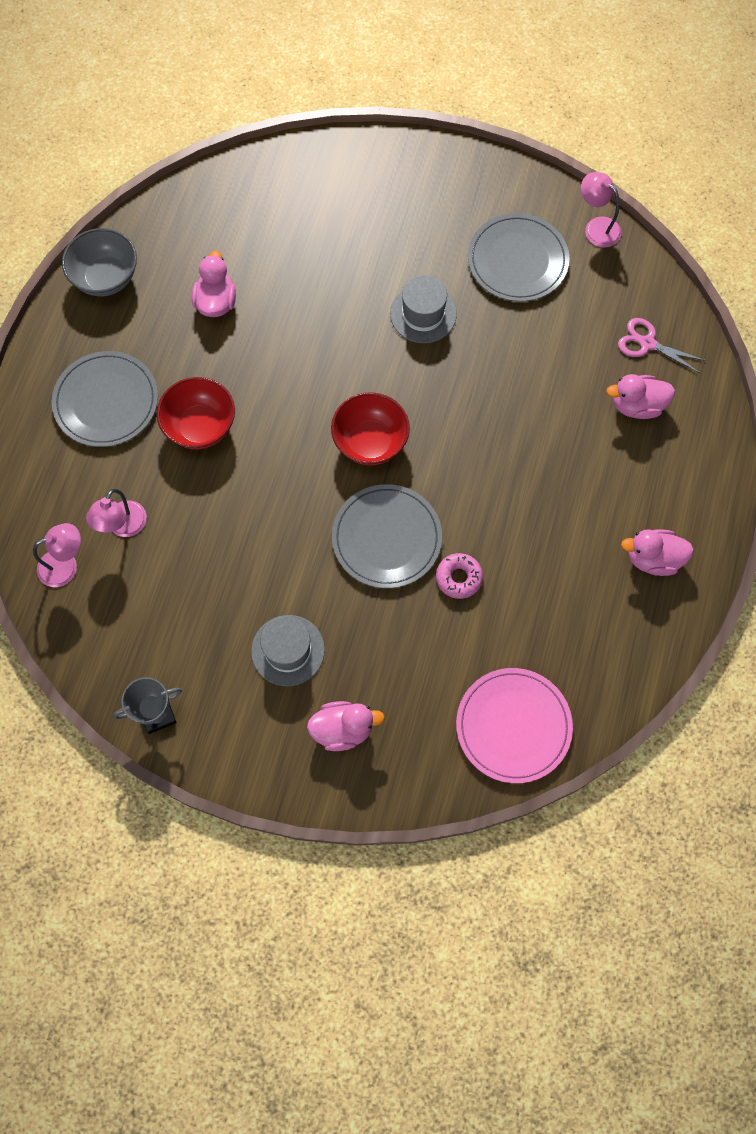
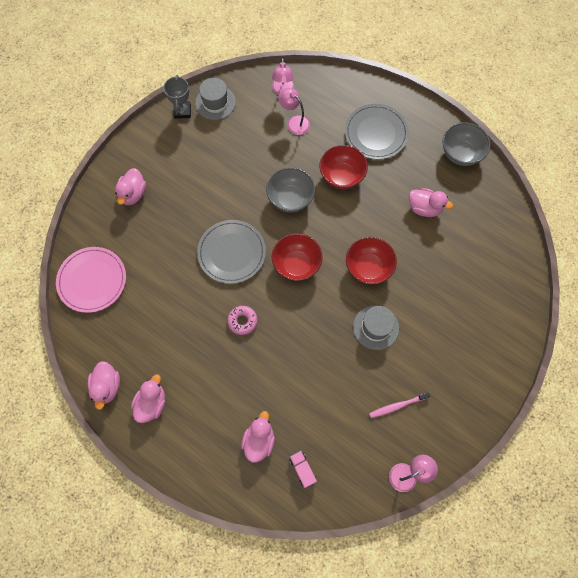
camera: 110 degrees right, 0 degrees up
grey hat [251,615,325,686] -> grey hat moved to [195,78,236,120]
pink donut [436,553,483,599] -> pink donut moved to [227,306,258,335]
grey plate [468,213,570,302] -> pink toothbrush [369,392,430,418]
pink scissors [618,318,706,373] -> pink truck [289,451,317,488]
none -> pink duck [88,361,120,410]
none -> grey bowl [266,167,315,213]
none -> red bowl [346,237,397,285]

